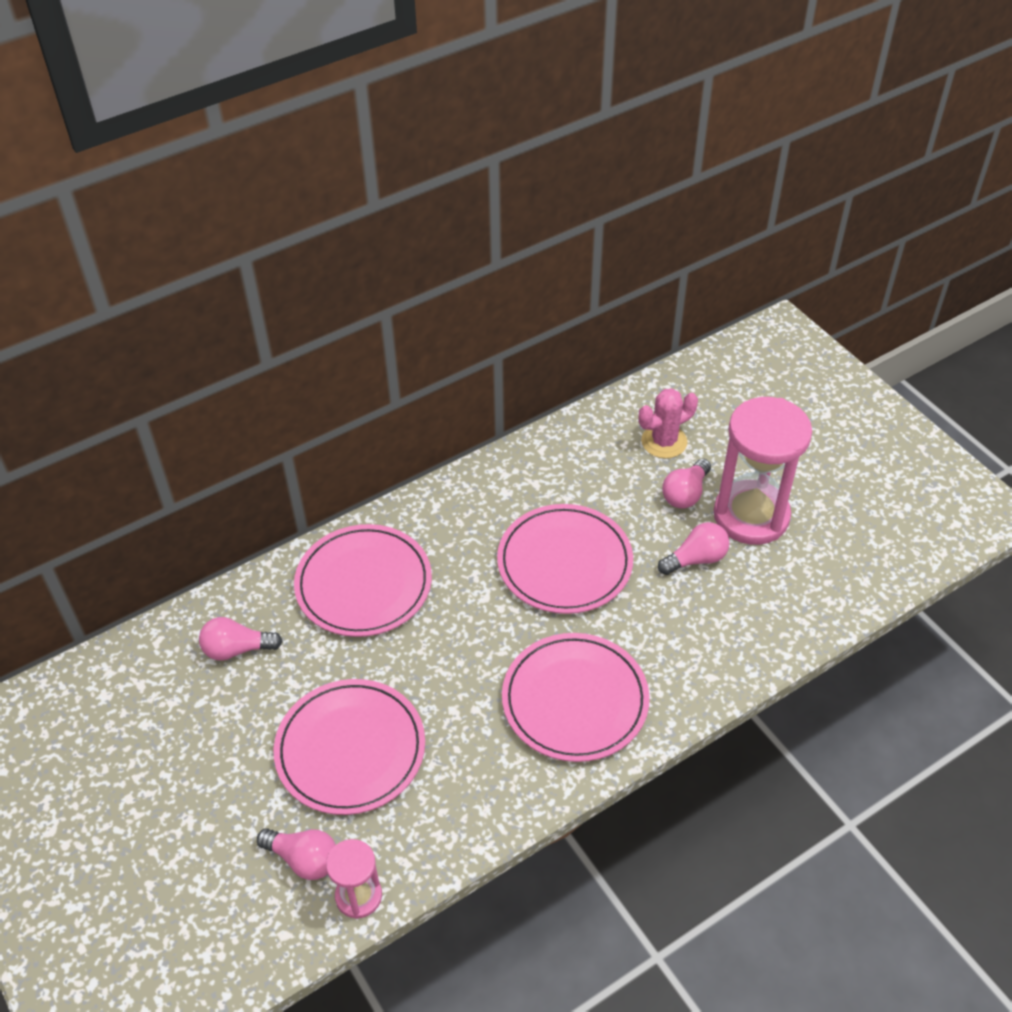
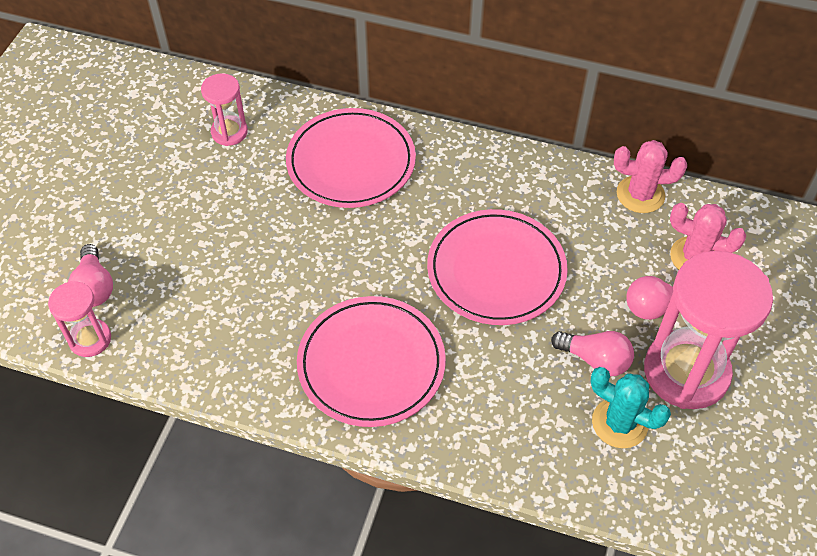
camera: 50 degrees right, 5 degrees up
pink light bulb [199,617,283,661] -> pink hourglass [201,74,248,146]
pink plate [274,679,425,815] -> none
none -> turquoise cactus [590,367,671,448]
none -> pink cactus [614,140,687,213]

